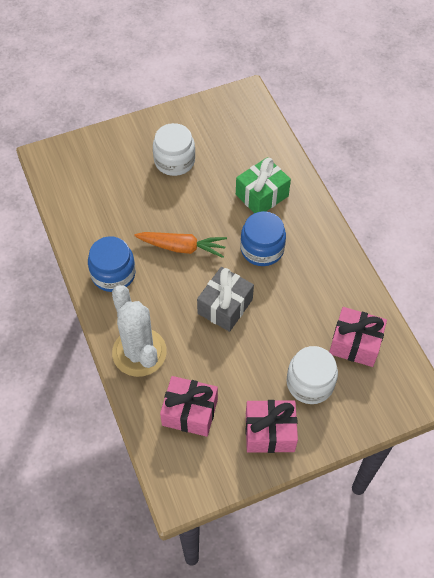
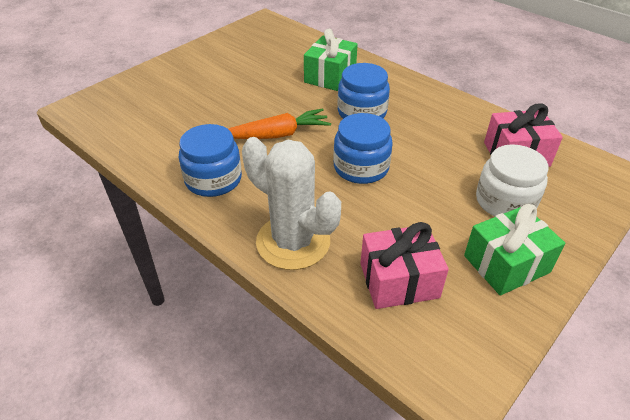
camera: 25 degrees left, 15 degrees down
white jar [153,123,195,176] -> none
grey gift [197,267,254,332] -> blue jar [333,113,393,184]
pink gift [246,400,298,453] -> green gift [464,204,565,295]

